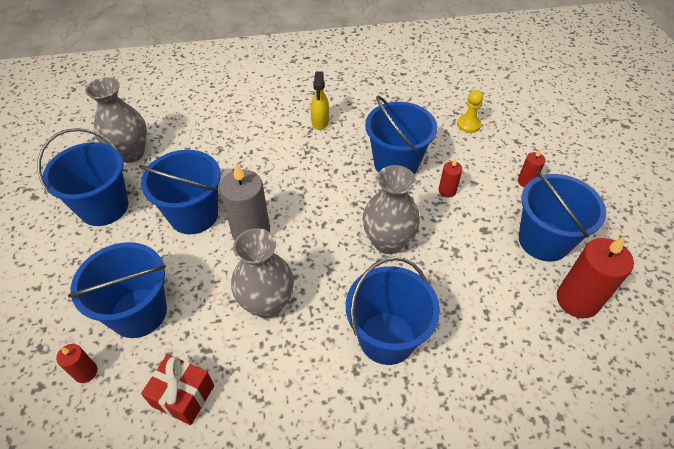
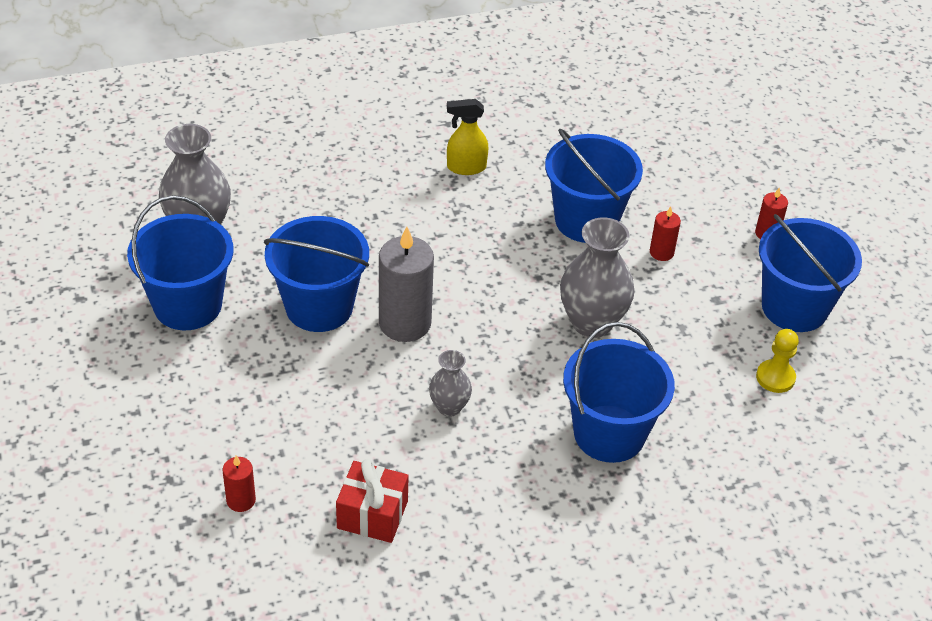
camera: 10 degrees left, 5 degrees down
blue bucket [68,242,167,338] -> none
grey vase [231,228,294,318] -> grey vase [429,350,472,417], size x0.55
yellow spray bottle [311,71,329,130] -> yellow spray bottle turned 90 degrees clockwise [447,99,489,175]
yellow pawn [457,90,483,133] -> yellow pawn moved to [756,329,799,393]
red candle [557,236,634,318] -> none

